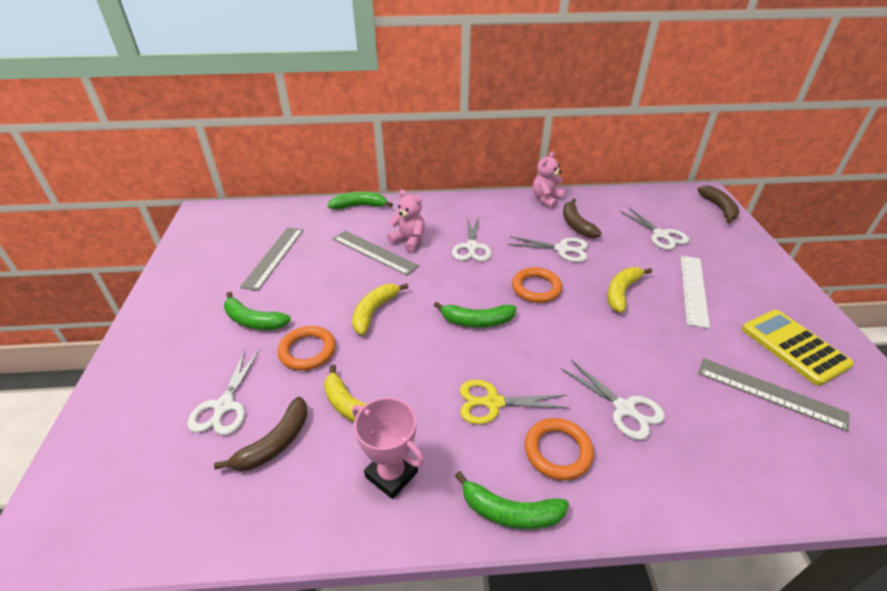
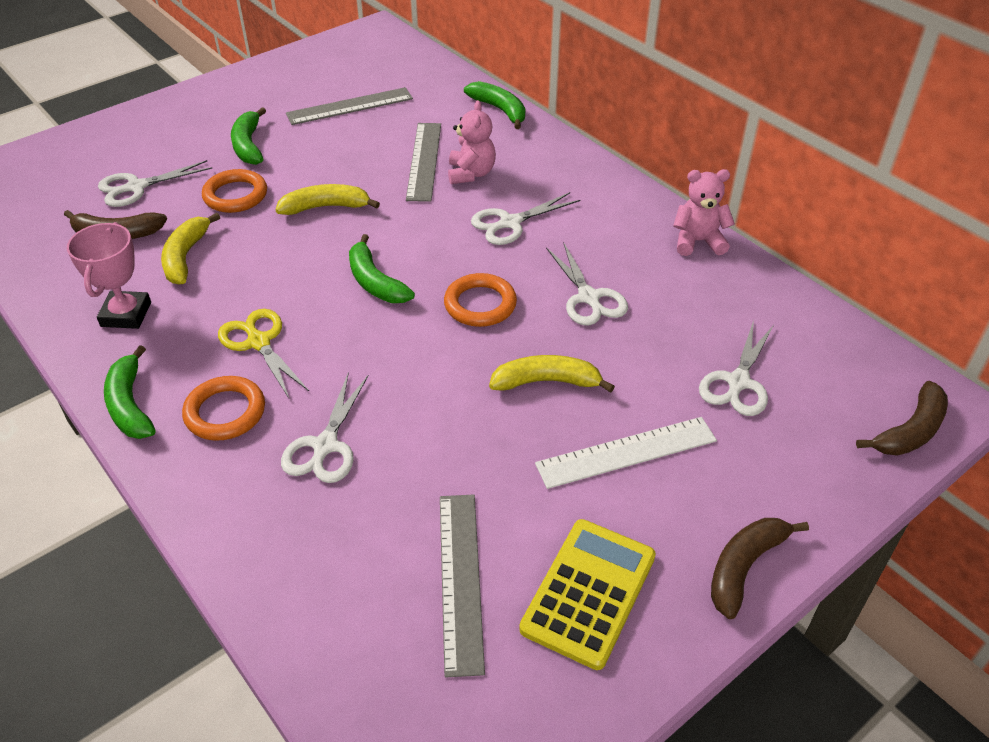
camera: 55 degrees right, 5 degrees up
brown banana [563,198,602,238] -> brown banana moved to [711,518,809,619]

